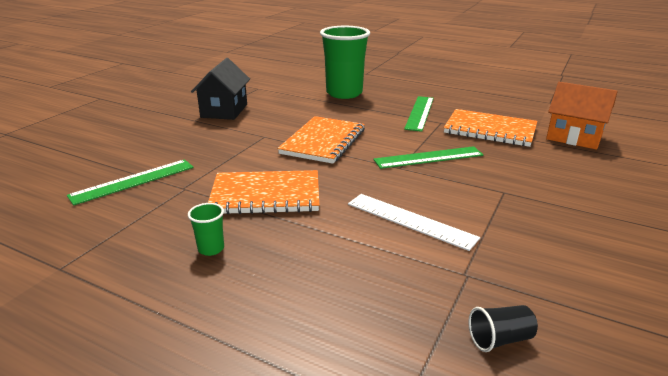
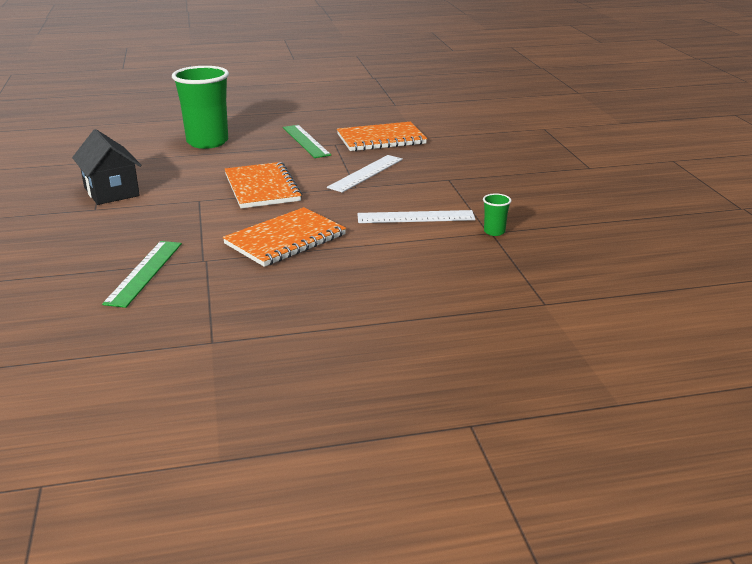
camera: 40 degrees left, 0 degrees up
green cup [188,203,224,256] -> green cup moved to [483,193,511,236]
green ruler [373,146,483,169] -> white ruler [327,155,403,193]
black cup [468,305,538,352] -> none
orange house [546,82,618,150] -> none

